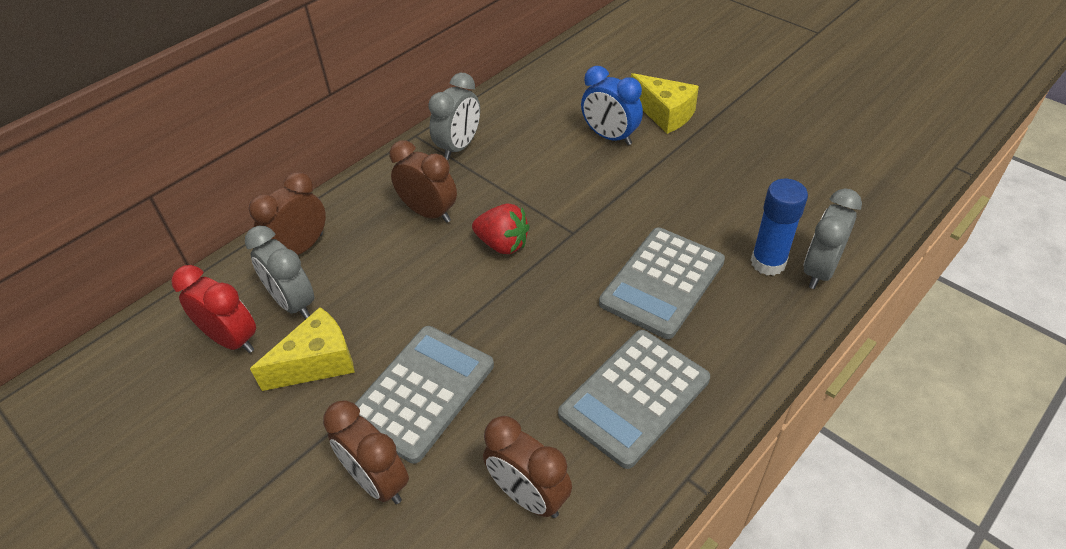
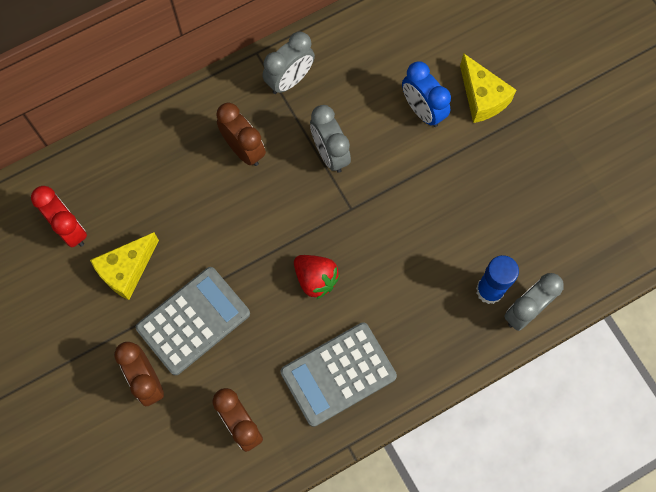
camera: 15 degrees right, 25 degrees up
grey clock [245,226,314,319] -> grey clock moved to [310,105,351,173]
brown clock [249,172,326,255] -> none
yellow cheese [250,307,355,391] -> yellow cheese turned 150 degrees clockwise [90,232,159,300]
red strawberry [472,204,530,254] -> red strawberry moved to [294,255,340,300]
grey calculator [599,228,725,339] -> none

